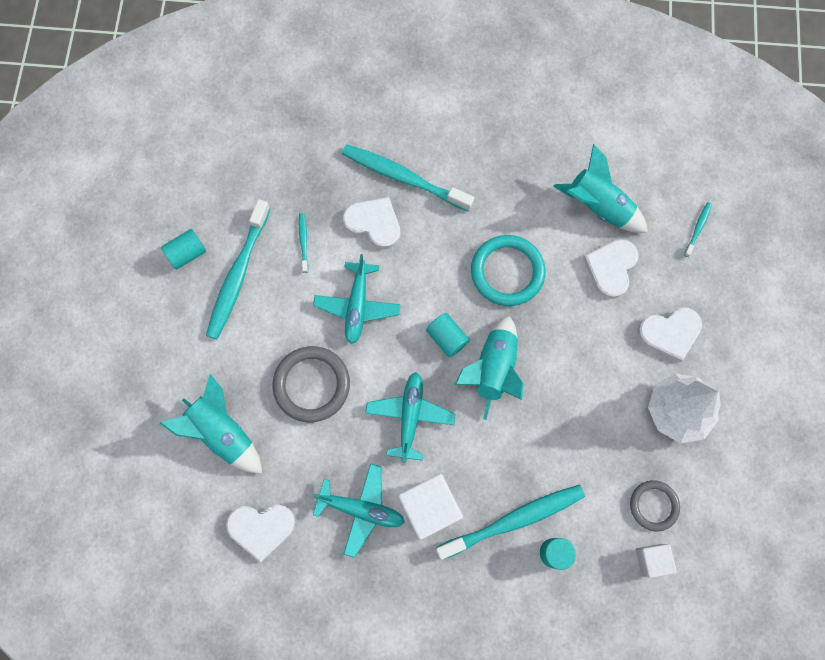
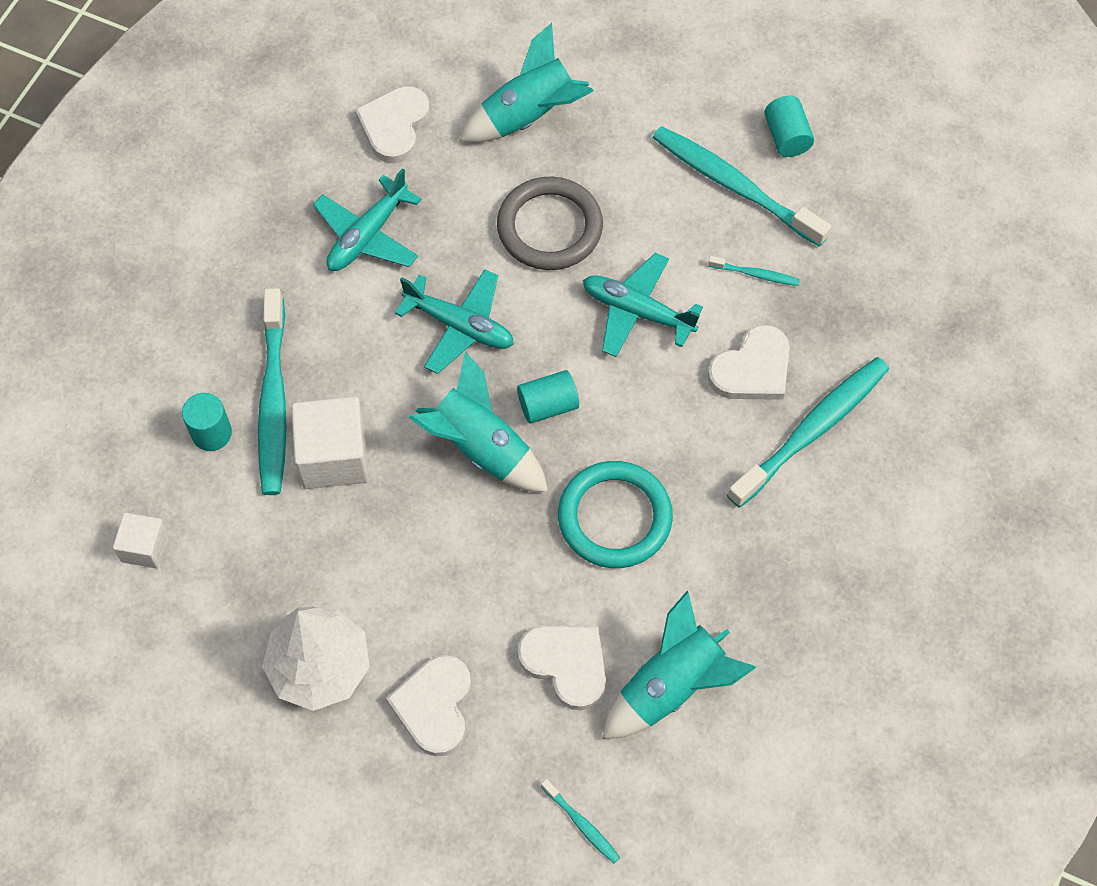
camera: 110 degrees right, 10 degrees down
white cube [398,474,463,540] -> white cube moved to [291,397,369,489]
grey ring [630,480,680,531] -> none

